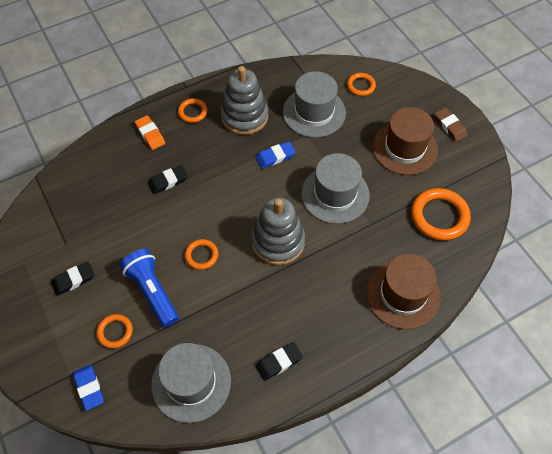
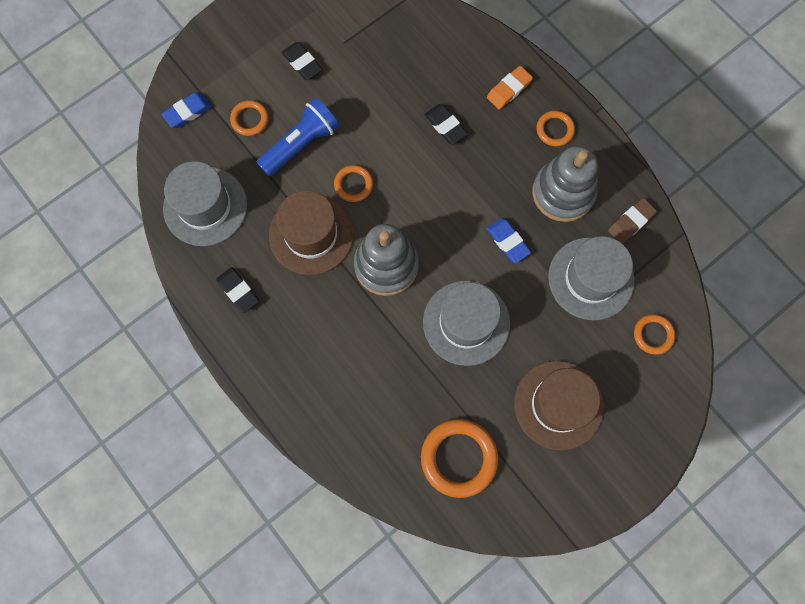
camera: 80 degrees right, 15 degrees up
brown hat [366,254,441,330] -> brown hat moved to [269,191,354,275]
brown eraser [435,108,468,142] -> brown eraser moved to [608,198,657,244]

